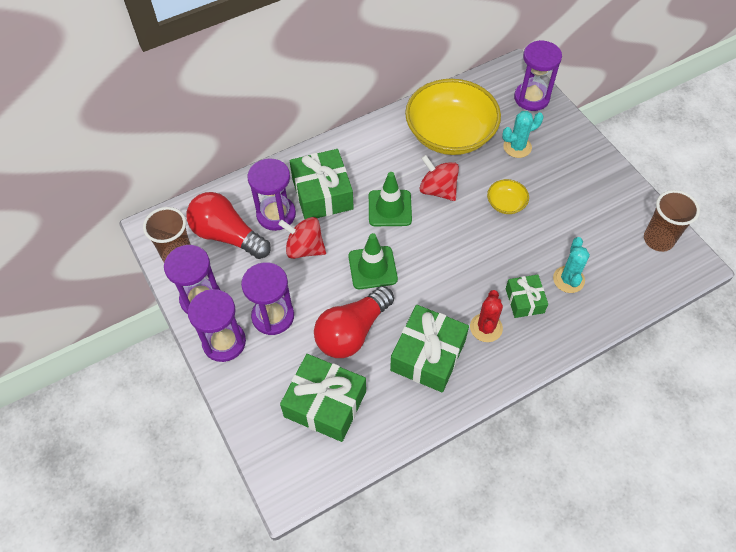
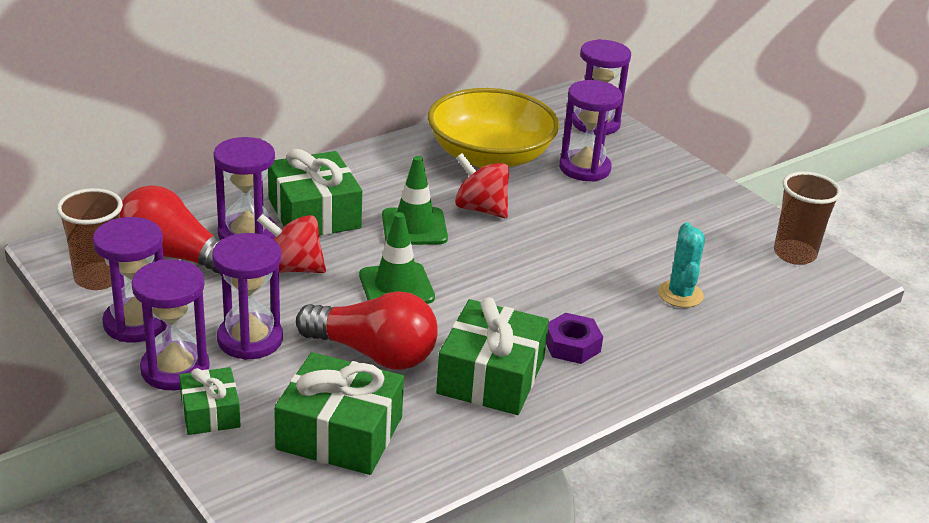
camera: 10 degrees left, 25 degrees down
red light bulb [314,286,394,358] -> red light bulb turned 105 degrees counterclockwise [296,292,438,370]
red cactus [470,290,503,342] -> purple nut [546,313,603,364]
yellow bowl [487,179,529,214] -> none
turquoise cactus [502,111,544,158] -> purple hourglass [559,80,622,182]
green gift [506,275,548,318] -> green gift moved to [179,367,241,435]

